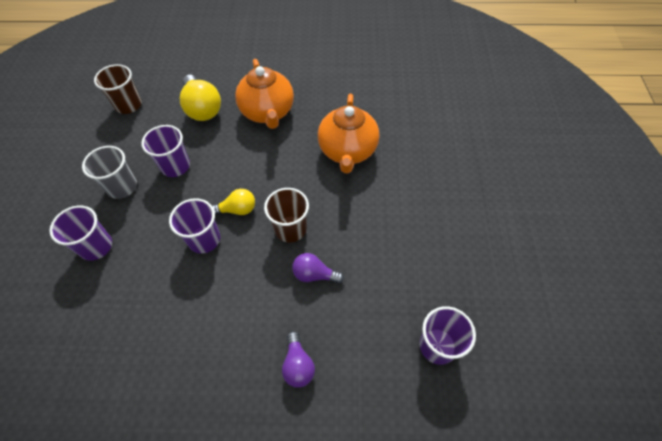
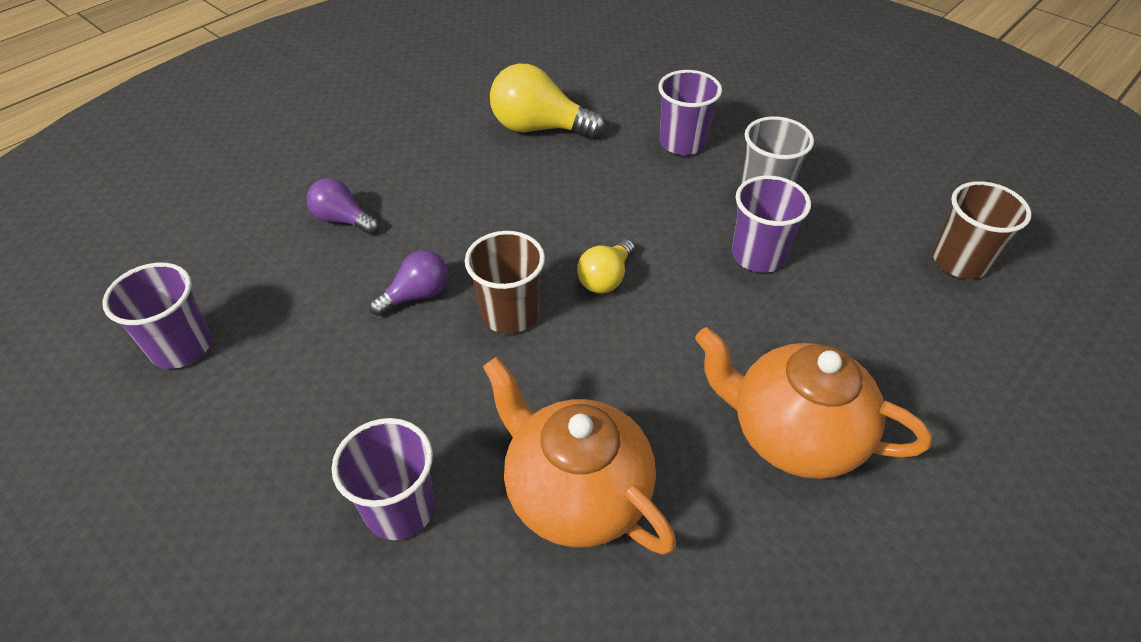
camera: 130 degrees right, 10 degrees down
purple cup [169,198,220,254] -> purple cup moved to [331,418,435,540]
yellow light bulb [180,75,221,121] -> yellow light bulb moved to [490,64,606,138]

